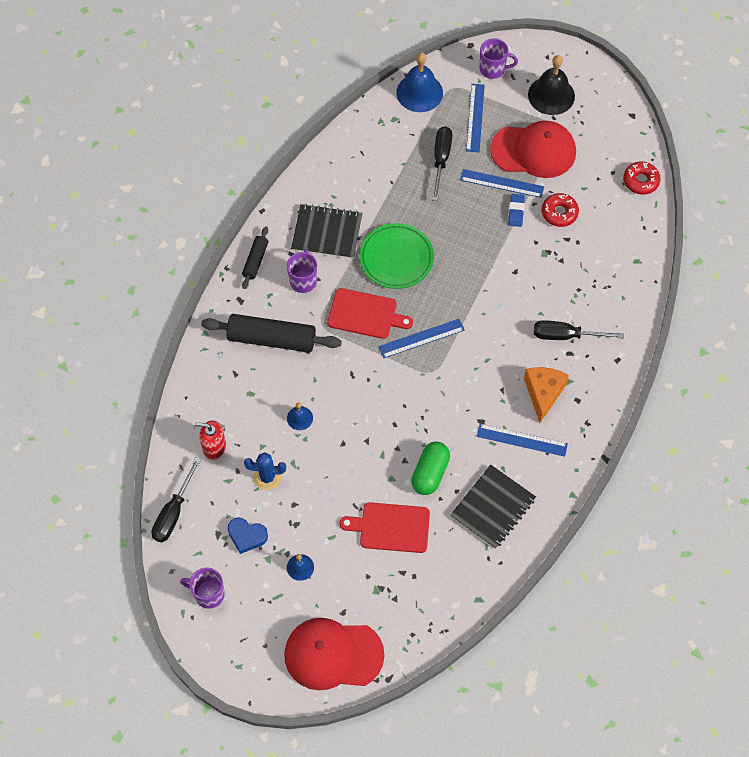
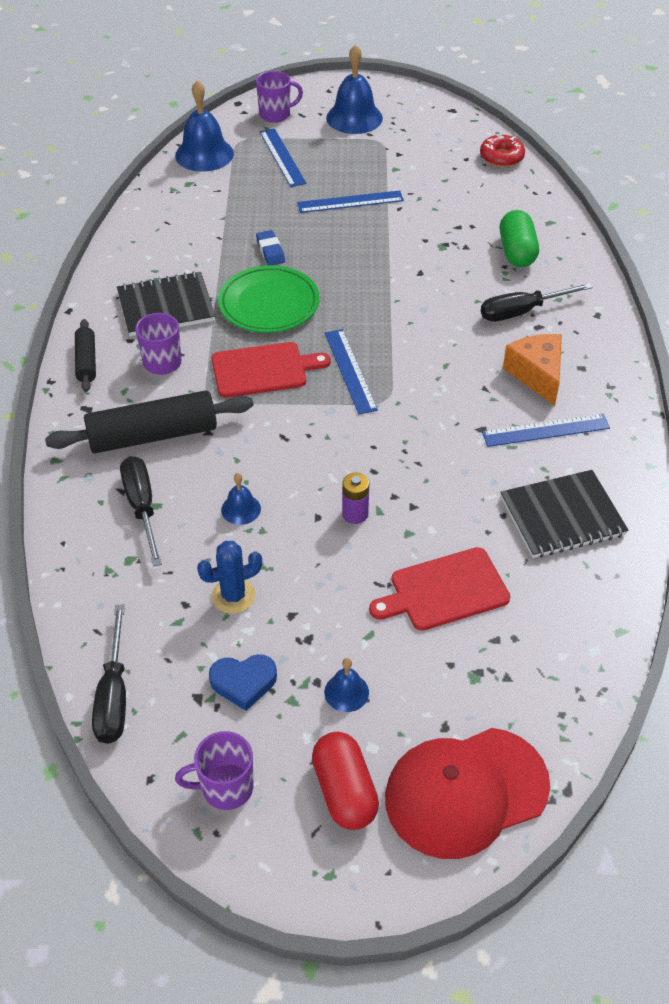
camera: 25 degrees left, 15 degrees down
red soap dispenser [195,420,226,460] -> none
blue ruler [378,319,465,358] -> blue ruler turned 60 degrees counterclockwise [325,329,378,414]
green capsule [411,442,450,495] -> green capsule moved to [500,210,539,267]
black screwdriver [432,126,452,201] -> black screwdriver moved to [120,456,162,567]
black notebook [450,465,536,549] -> black notebook turned 60 degrees clockwise [500,470,629,558]
red cap [490,121,576,178] -> none
blue eraser [508,194,525,227] -> blue eraser moved to [256,230,285,265]
black bell [528,55,575,115] -> blue bell [326,44,383,134]
red donut [542,193,579,227] -> none
none -> red capsule [312,732,379,830]
none -> purple battery [342,473,369,524]

